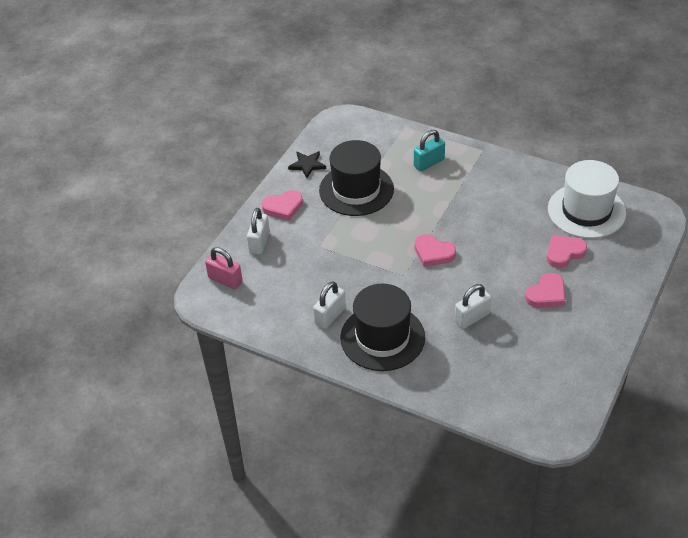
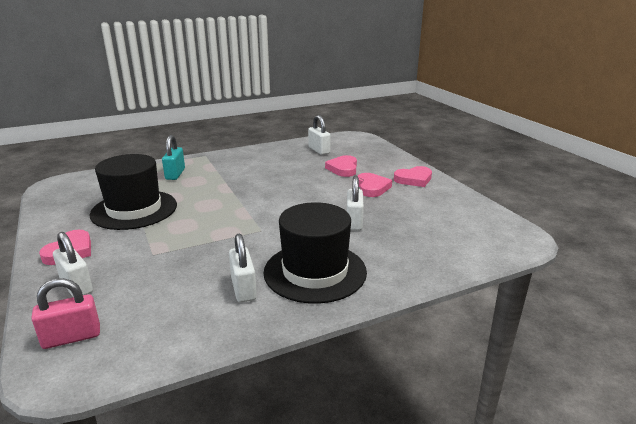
camera: 55 degrees left, 20 degrees down
black star [288,151,326,178] -> none
pink heart [414,234,456,267] -> pink heart moved to [394,166,432,187]
white hat [548,160,626,239] -> white padlock [308,115,331,155]

